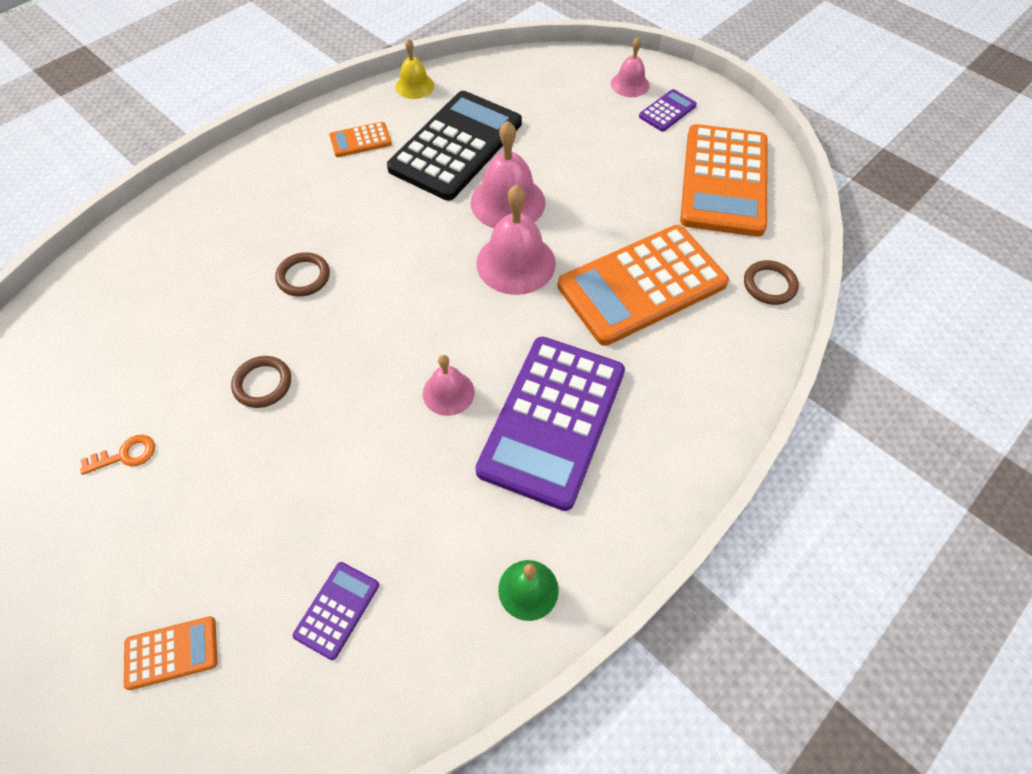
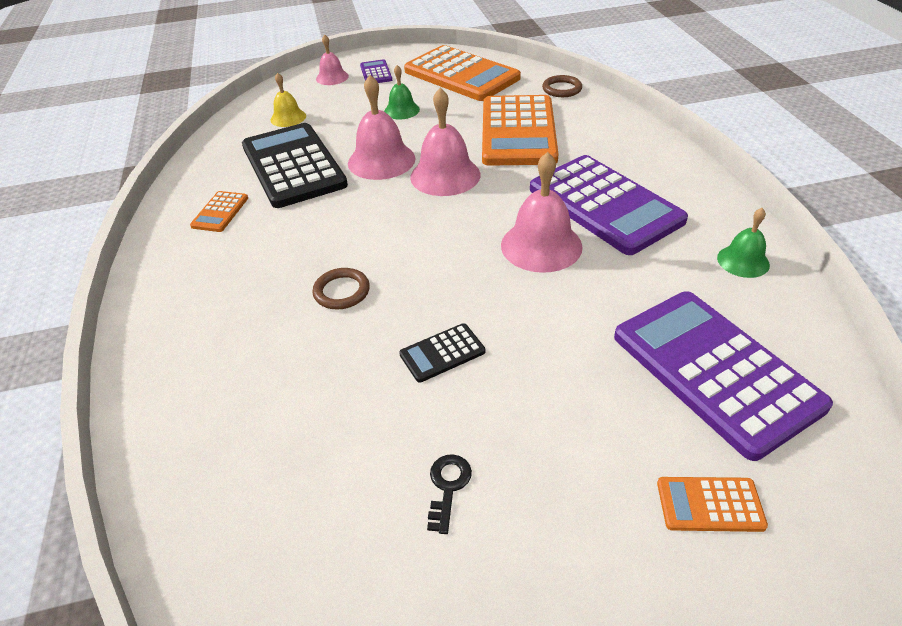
camera: 55 degrees left, 15 degrees down
orange key [80,435,155,475] -> black key [427,454,472,534]
orange calculator [124,616,218,690] -> orange calculator turned 105 degrees counterclockwise [657,477,768,532]
brown ring [231,356,291,408] -> black calculator [399,323,485,382]
purple calculator [292,562,379,660] -> purple calculator [614,291,833,461], size x2.32
yellow bell [395,39,434,99] -> yellow bell moved to [270,72,306,127]
pink bell [423,355,475,416] -> pink bell [501,152,583,273], size x1.71
none -> green bell [384,65,420,119]

